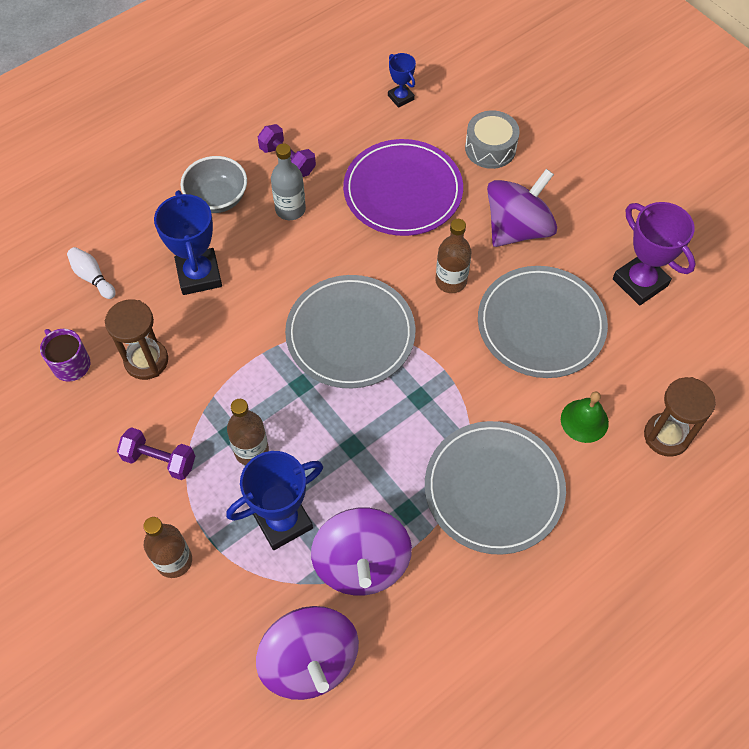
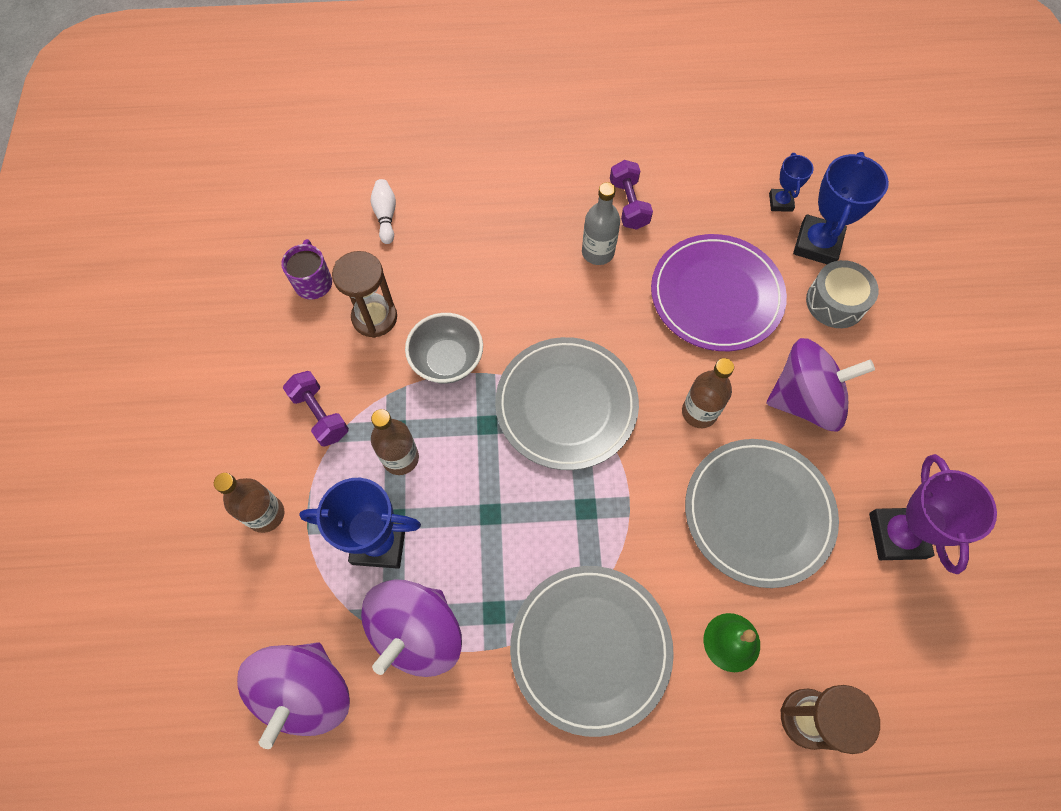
camera: 35 degrees right, 5 degrees up
blue trophy [154,190,222,295] -> blue trophy moved to [793,152,889,264]
grey bowl [180,156,247,213] -> grey bowl moved to [405,313,483,384]

